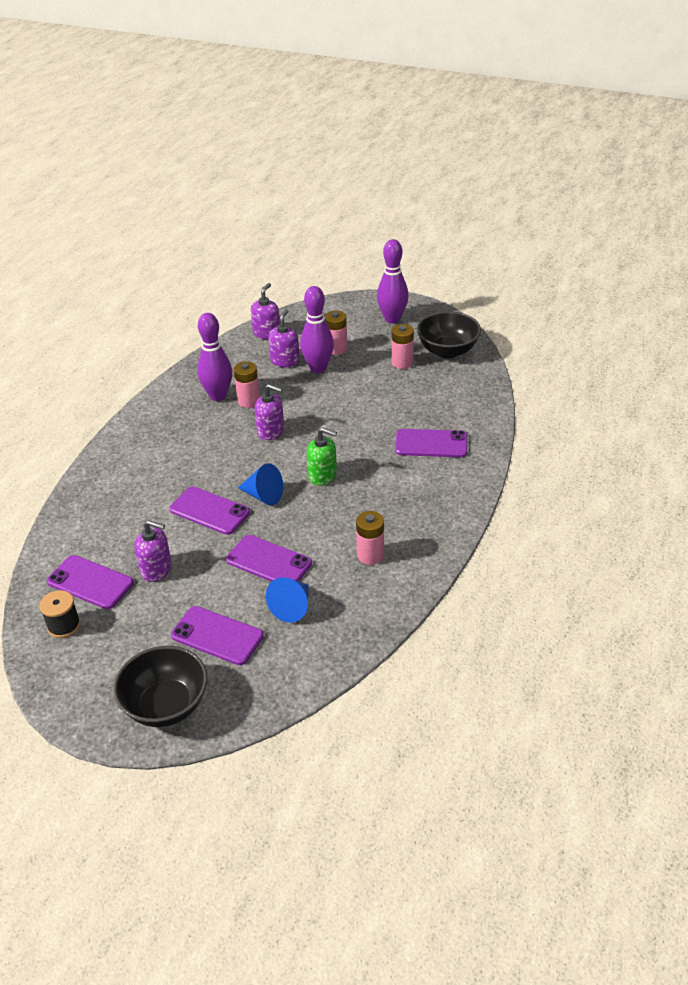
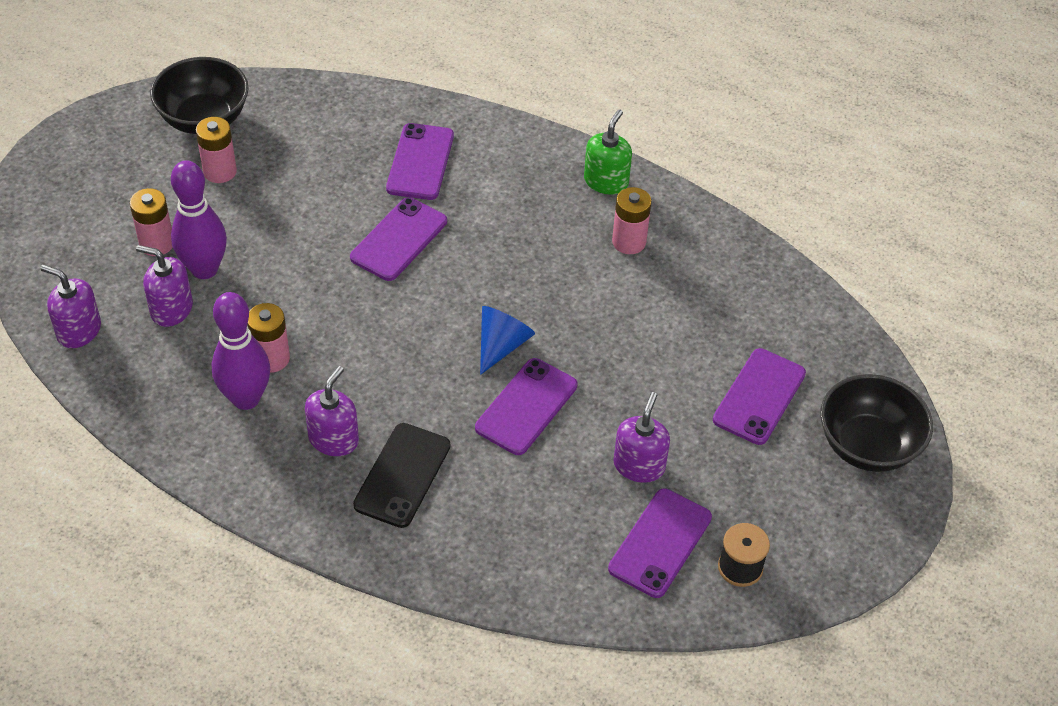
camera: 90 degrees left, 10 degrees up
purple phone [226,535,312,582] -> purple phone moved to [350,197,447,281]
purple soap dispenser [255,384,284,440] -> purple soap dispenser moved to [305,366,359,456]
blue cone [266,577,309,623] -> none
green soap dispenser [307,427,337,486] -> green soap dispenser moved to [584,109,632,194]
purple bowling pin [377,239,409,324] -> none
none -> black phone [353,423,450,528]

